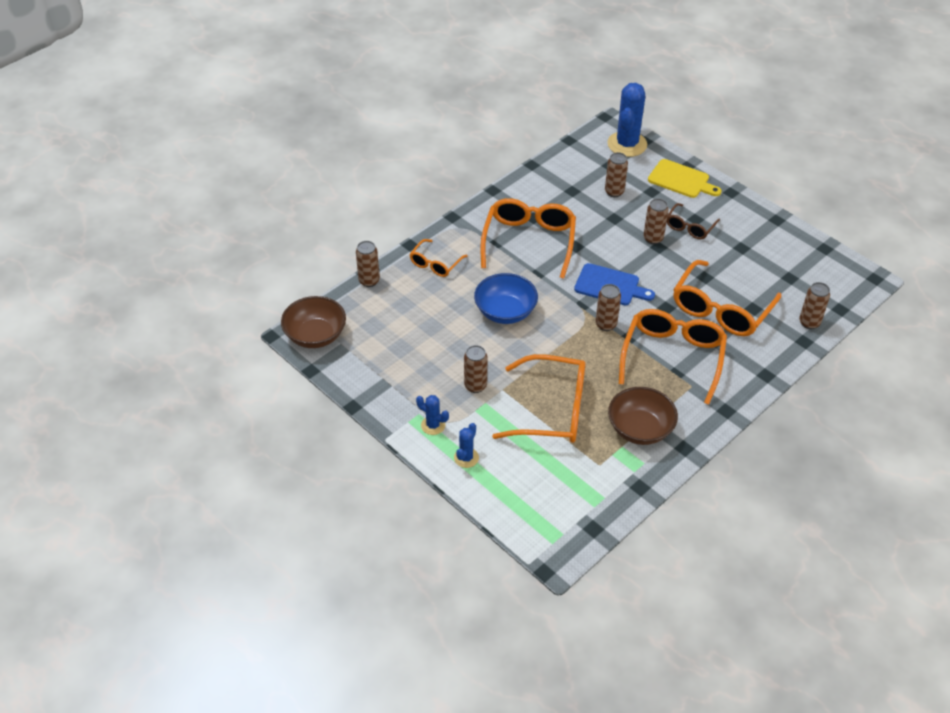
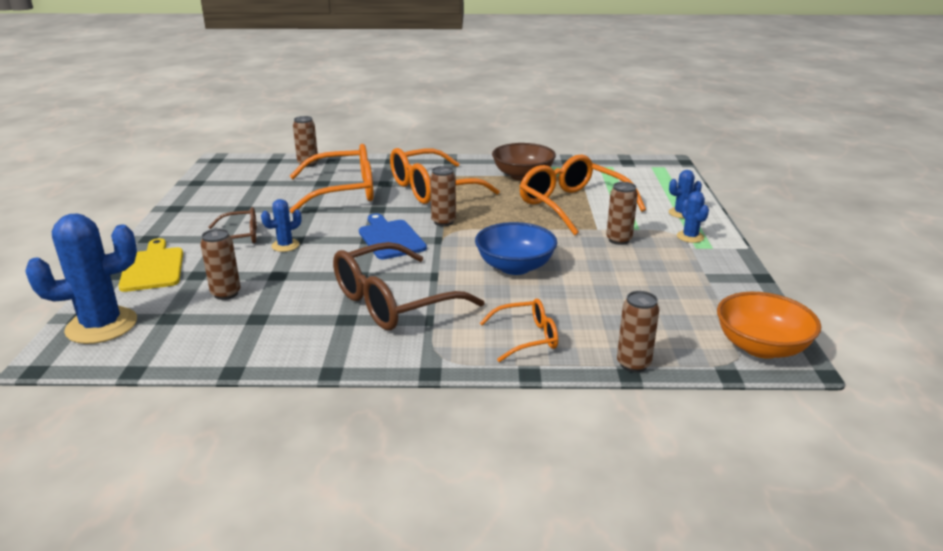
camera: 135 degrees left, 20 degrees down
brown bowl [281,296,346,348] -> orange bowl [717,292,821,359]
orange glasses [480,198,576,279] -> brown glasses [333,242,485,331]
brown can [643,199,669,244] -> blue cactus [261,199,302,252]

